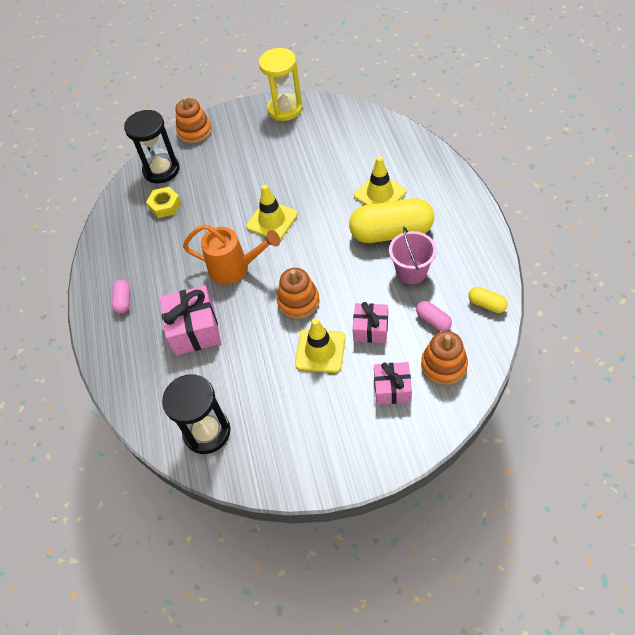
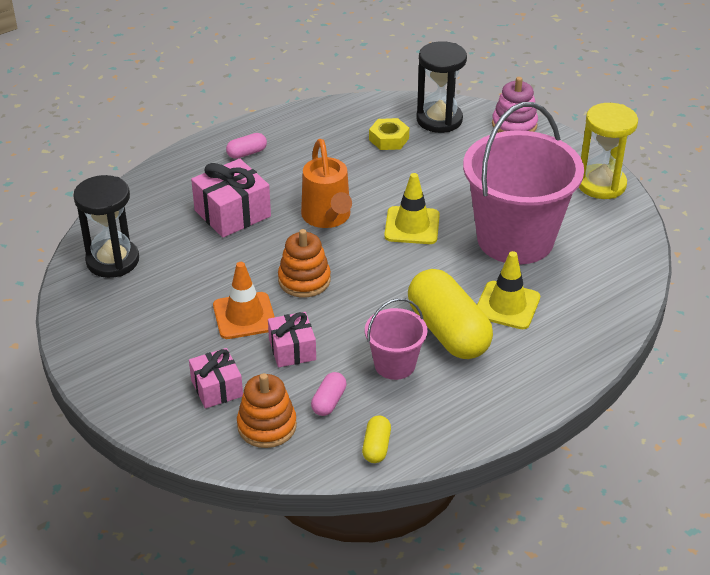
camera: 60 degrees right, 15 degrees down
orange stacking toy [175,97,212,144] -> pink stacking toy [492,77,538,133]
yellow traffic cone [295,318,346,373] -> orange traffic cone [213,262,275,339]
none -> pink bucket [463,102,584,265]

